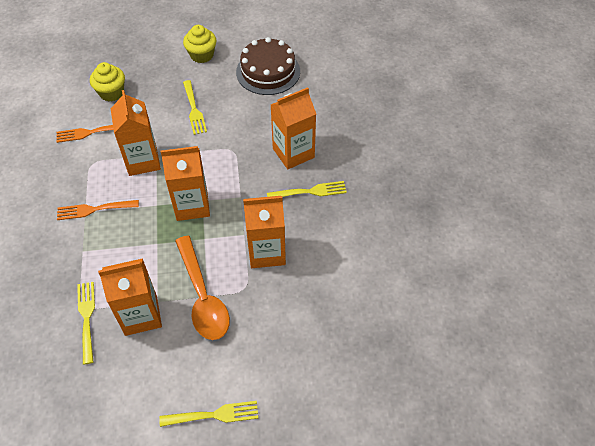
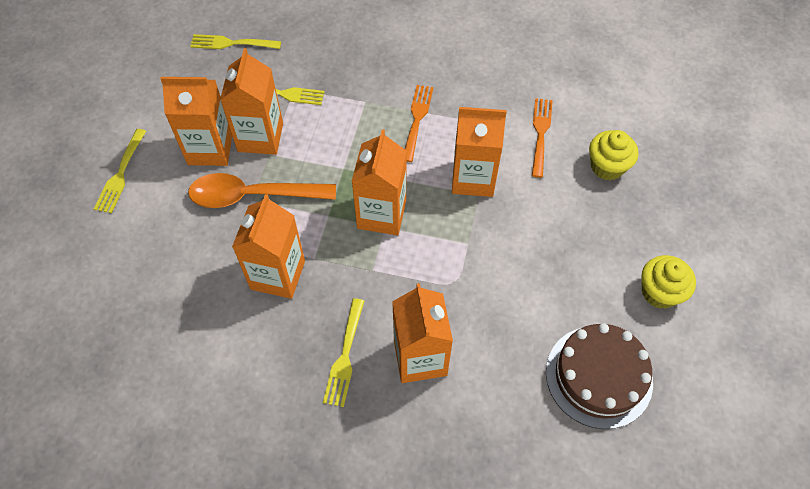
camera: 110 degrees right, 5 degrees up
yellow fork [183,80,207,135] -> yellow fork moved to [190,34,281,49]
none -> orange carton [160,77,232,166]

